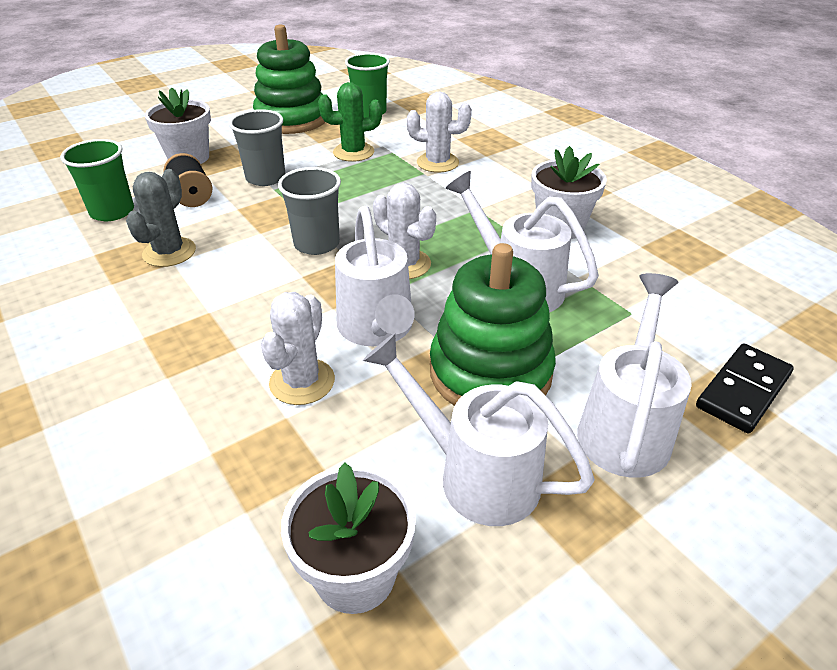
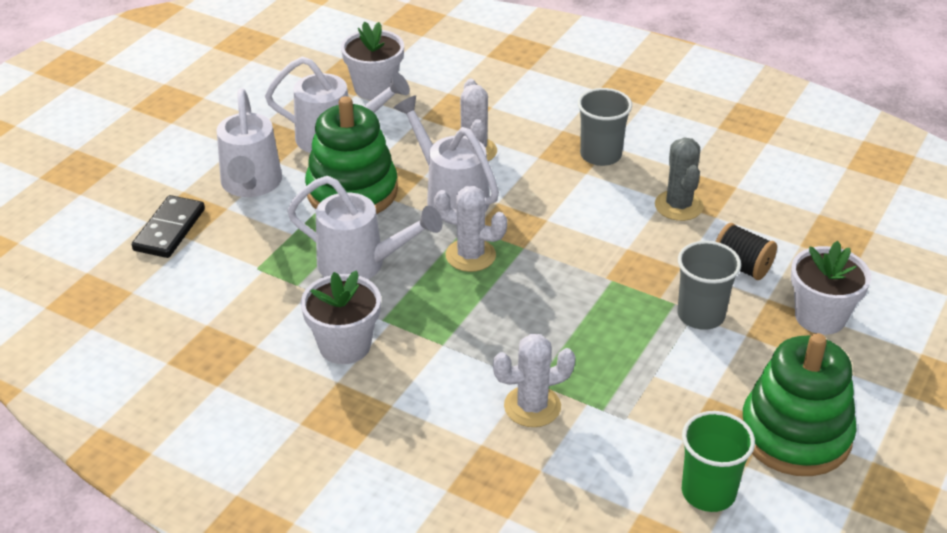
camera: 155 degrees right, 0 degrees up
green cup [60,139,134,221] -> none
grey cup [278,167,341,255] -> grey cup moved to [578,88,632,166]
green cactus [318,82,382,162] -> none

